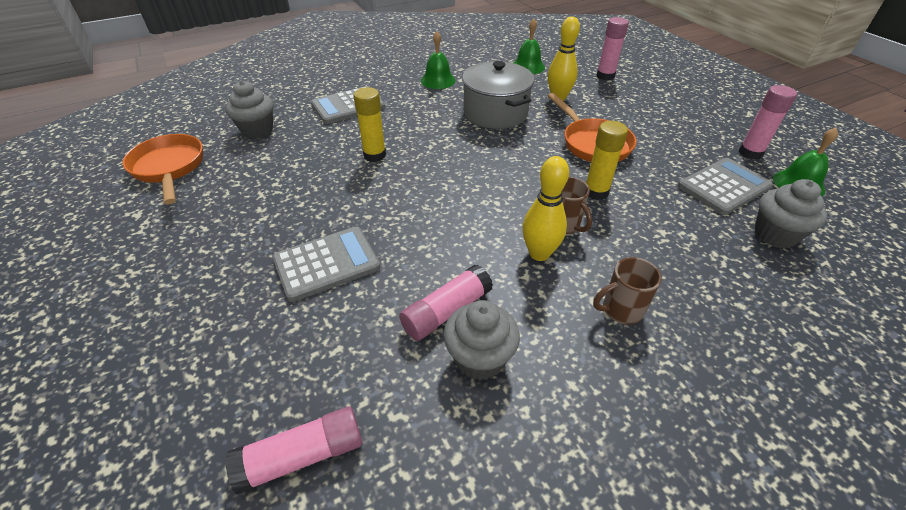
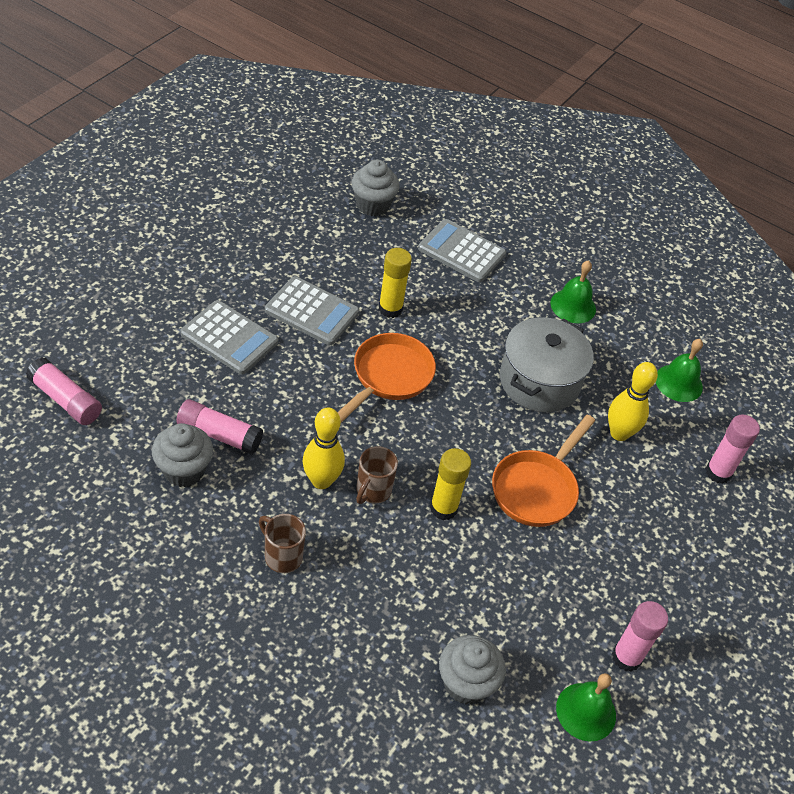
camera: 55 degrees right, 5 degrees up
orange pan [122,134,203,205] -> orange pan moved to [337,333,436,423]
grey calculator [678,158,773,215] -> grey calculator moved to [265,276,359,345]

